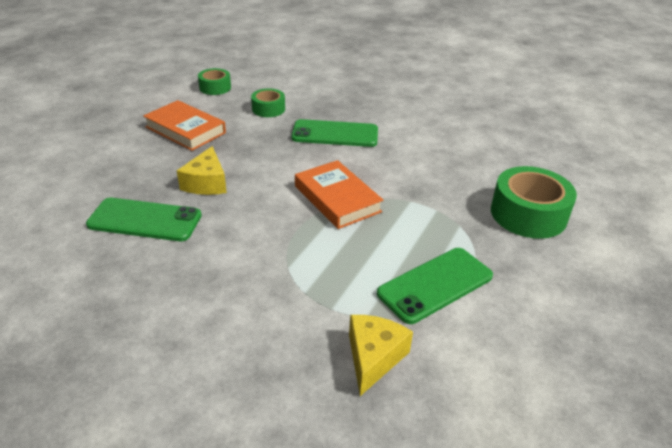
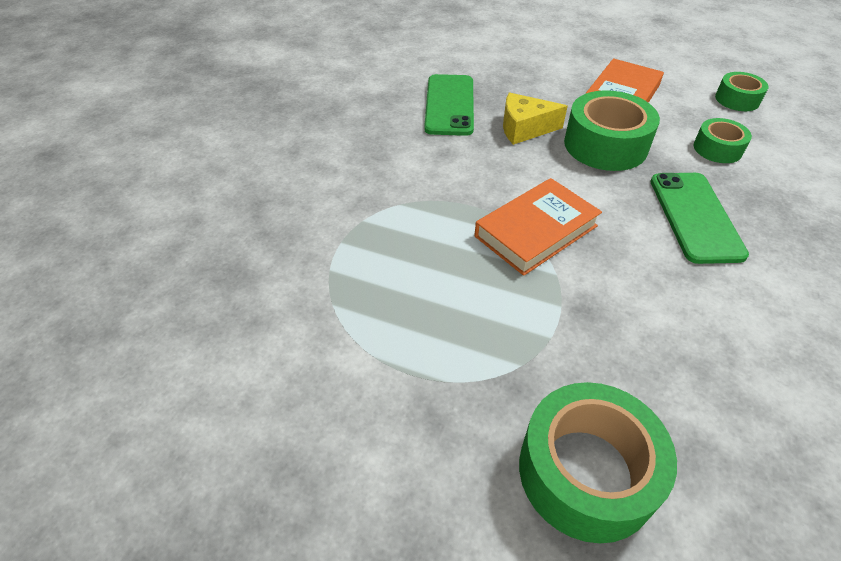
camera: 85 degrees right, 10 degrees up
yellow cheese [349,315,413,396] -> none
green phone [377,248,493,324] -> none
none -> green tape [564,90,660,171]

